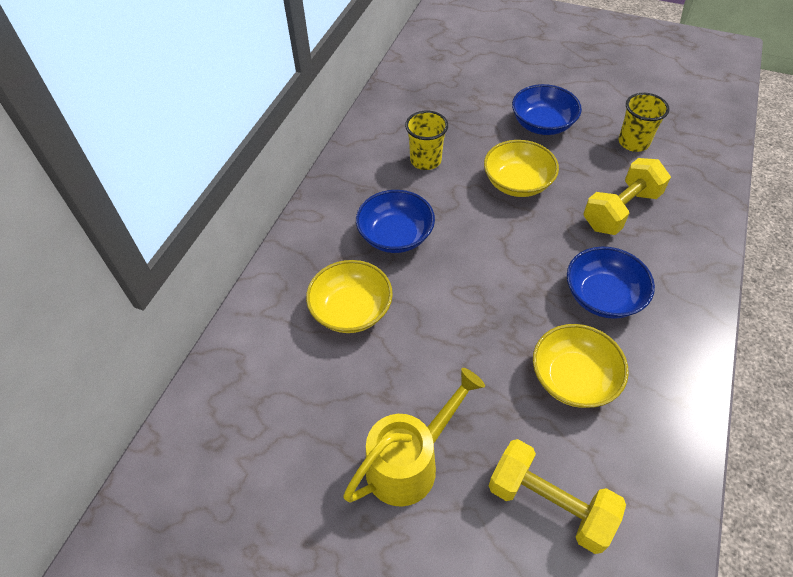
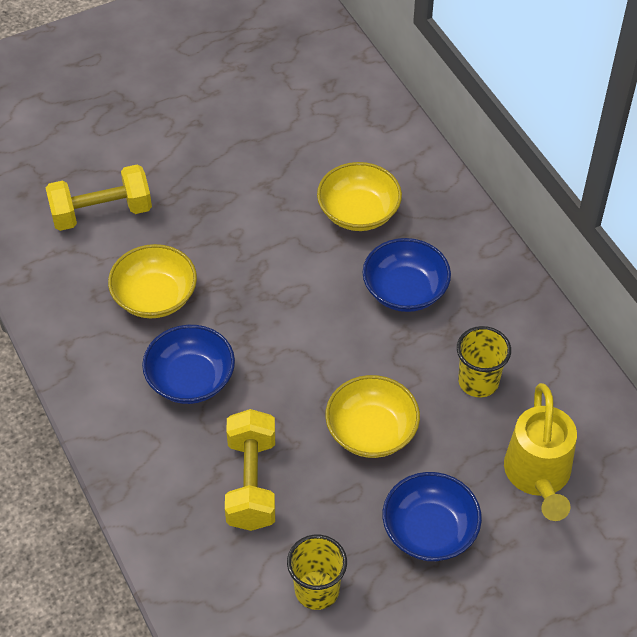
camera: 130 degrees right, 0 degrees up
yellow watering can [343,368,485,507] -> yellow watering can moved to [504,383,577,521]

